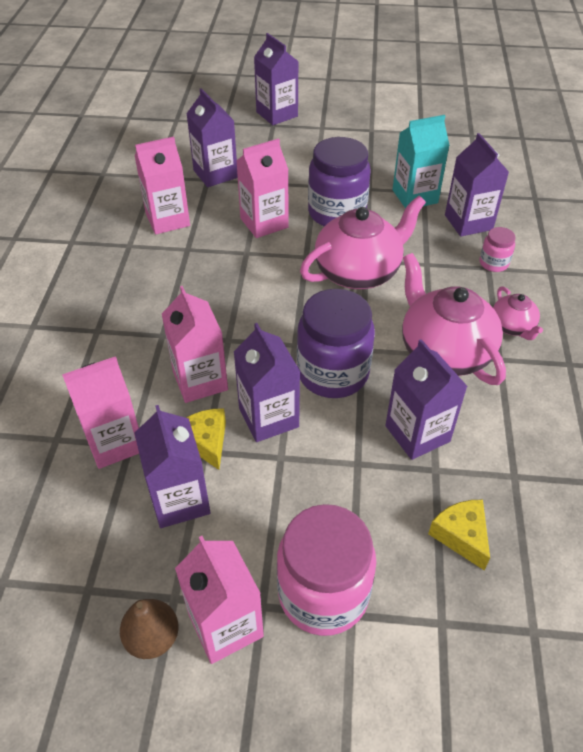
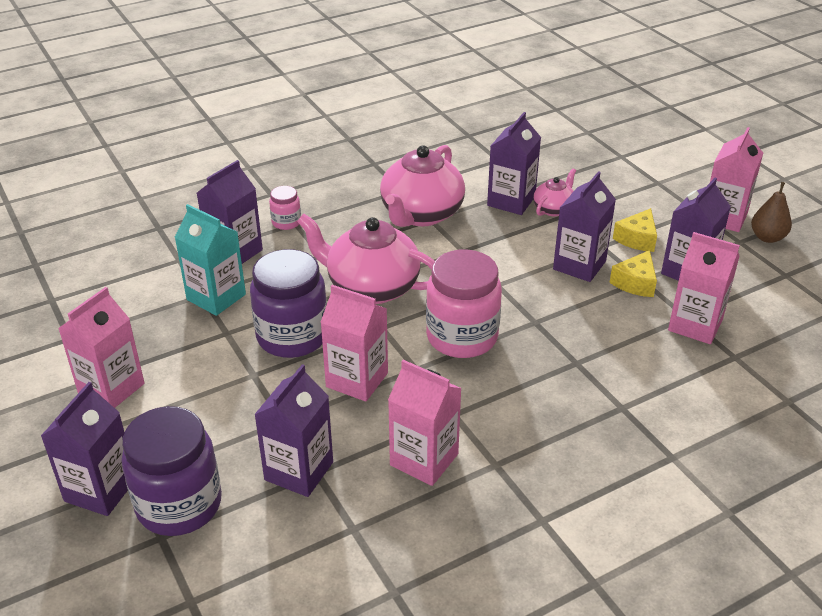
camera: 125 degrees left, 10 degrees down
pink carton [162,286,228,403] -> pink carton moved to [58,287,145,408]
pink jar [277,504,376,636] -> pink jar moved to [426,250,502,358]
purple jar [297,289,375,398] -> purple jar moved to [122,406,222,536]
yellow cheese [428,500,490,570] -> yellow cheese moved to [613,208,657,252]
pink teapot [493,286,543,340] -> pink teapot moved to [533,168,576,216]

